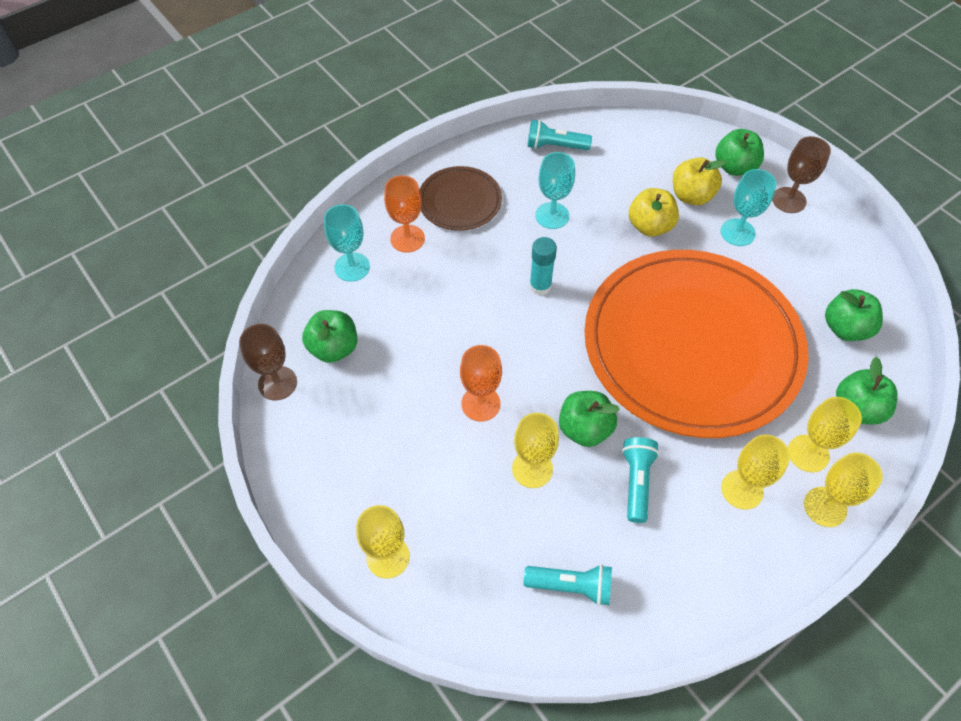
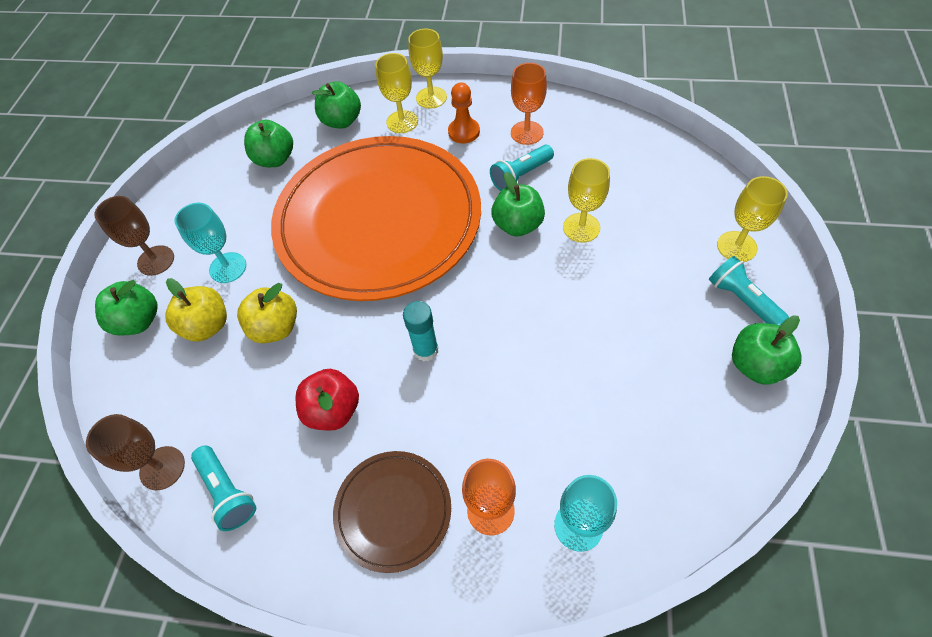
camera: 130 degrees left, 0 degrees up
brown goblet [239,324,297,400] -> brown goblet moved to [86,414,185,490]
green apple [302,310,357,363] -> green apple moved to [732,316,802,384]
orange goblet [460,345,502,422] -> orange goblet moved to [511,63,547,145]
turquoise flashlight [524,564,612,606] -> turquoise flashlight moved to [709,256,789,326]
turquoise goblet [535,152,575,229] -> red apple [295,369,359,431]
yellow goblet [721,435,790,510] -> orange pawn [448,82,480,143]

